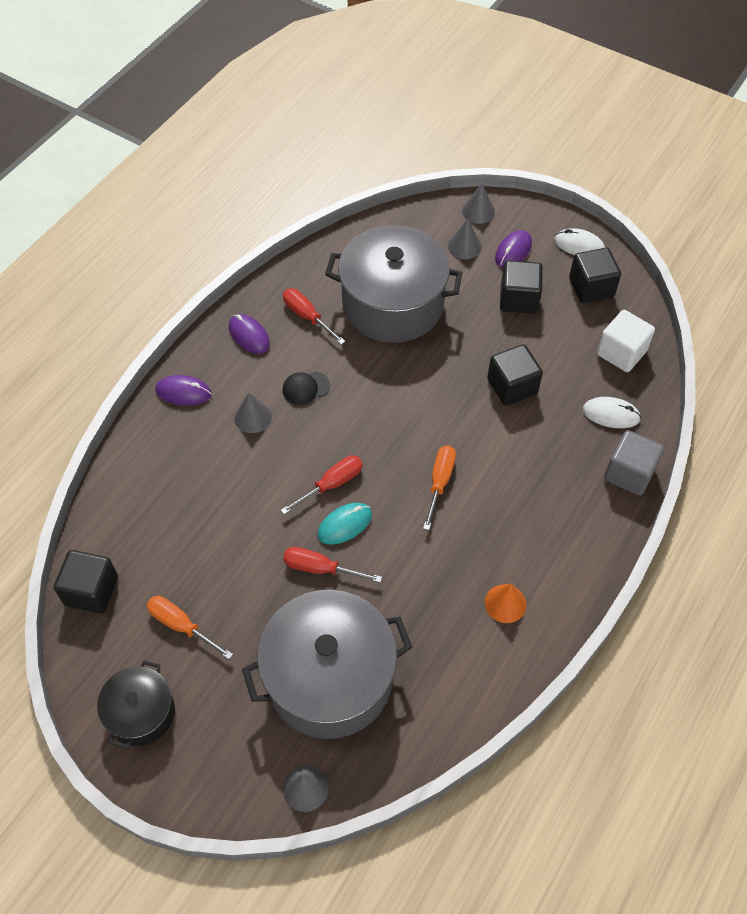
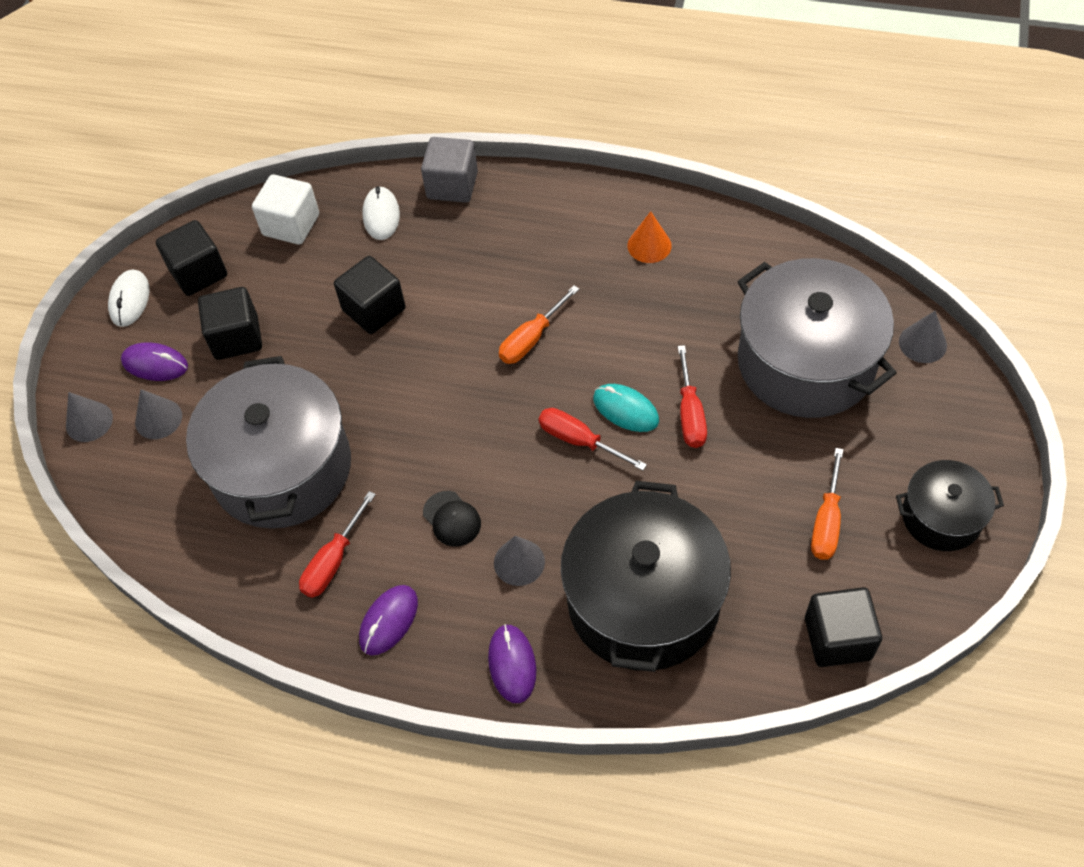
camera: 105 degrees left, 0 degrees up
orange screwdriver [423,445,456,530] -> orange screwdriver turned 45 degrees counterclockwise [499,285,579,364]
none -> black pot [561,481,731,672]

